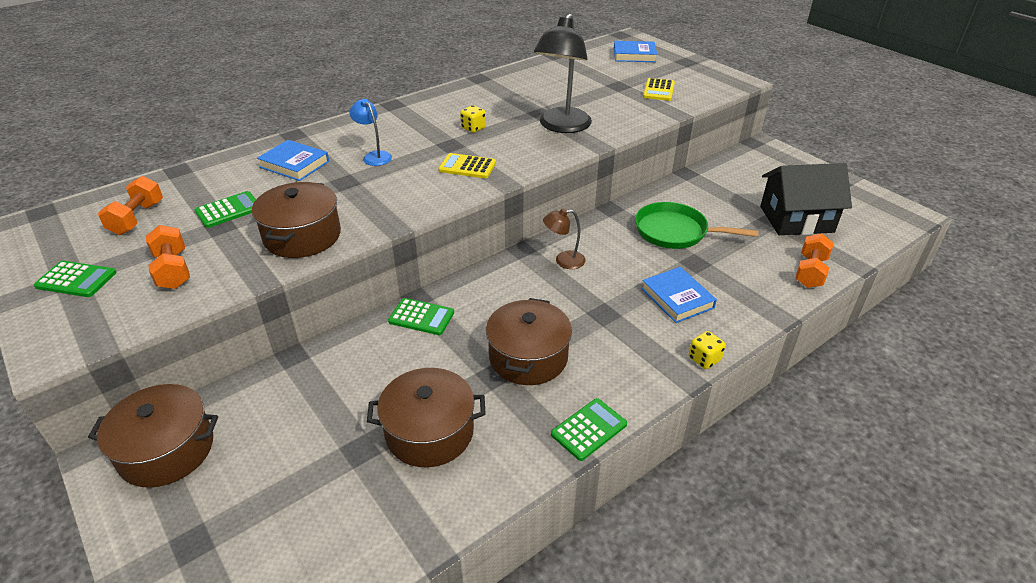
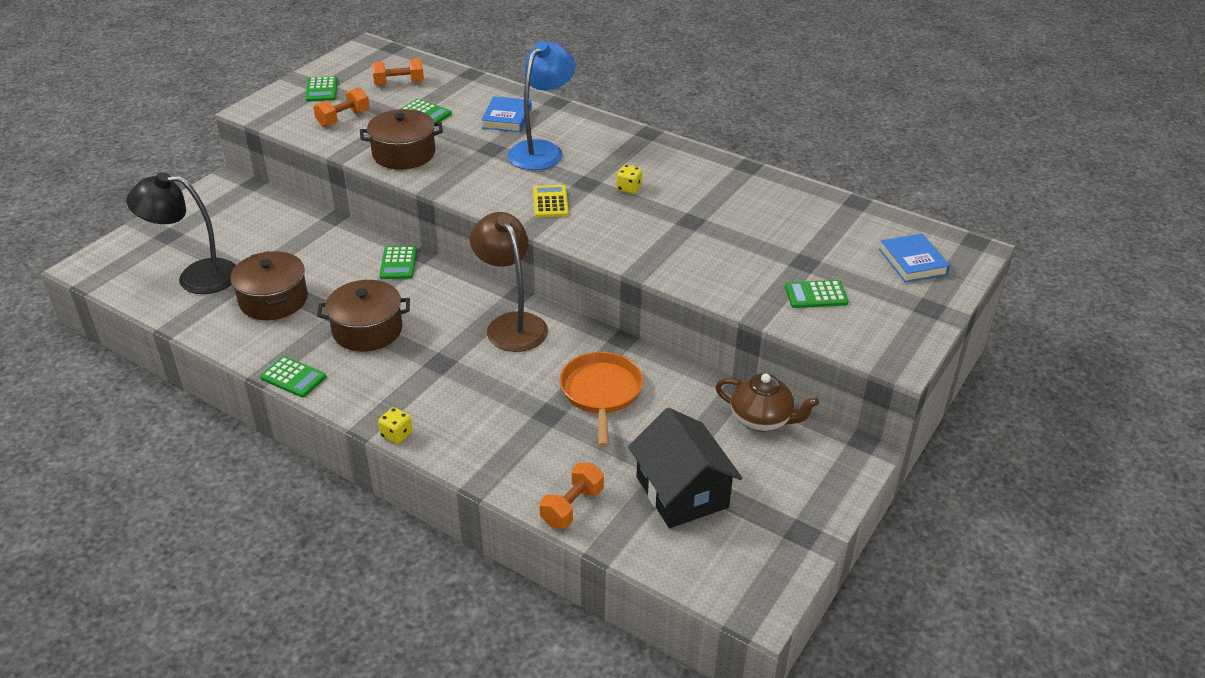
camera: 70 degrees right, 0 degrees up
brown pot [88,384,218,488] -> none
blue lamp [349,99,392,166] -> blue lamp [508,41,576,170], size x1.98
black lamp [534,13,592,133] -> black lamp moved to [126,172,236,294]
brown lamp [543,208,586,269] -> brown lamp [470,212,548,352], size x1.98
green pan [635,202,759,249] -> orange pan [560,352,643,447]
blue book [641,267,717,323] -> none
yellow calculator [643,78,675,101] -> green calculator [785,280,849,308]
orange dumbbell [795,234,834,288] -> orange dumbbell turned 60 degrees counterclockwise [540,463,604,529]
none -> brown teapot [715,374,819,432]

